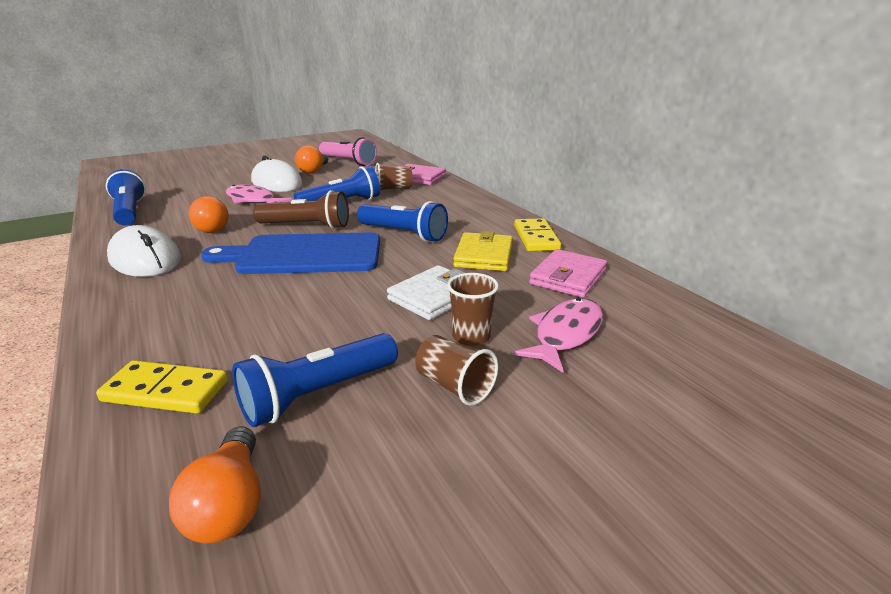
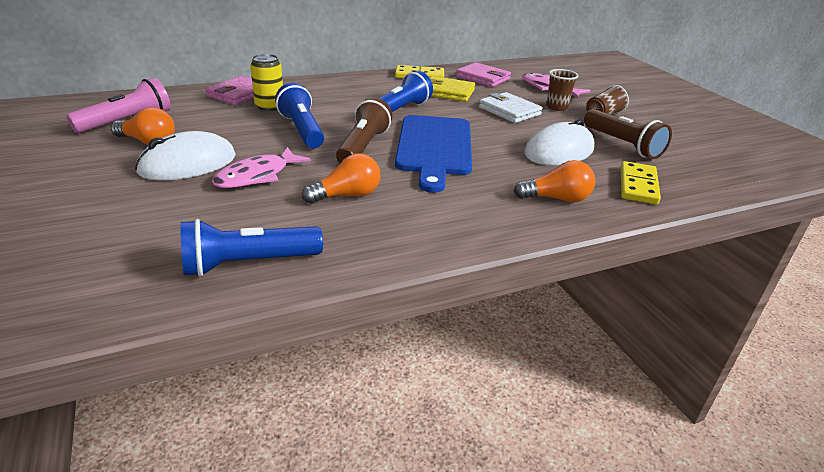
camera: 85 degrees left, 5 degrees up
white mouse [107,225,181,277] -> white mouse moved to [524,119,595,166]
orange light bulb [169,426,261,543] -> orange light bulb moved to [514,160,595,202]
blue flashlight [232,333,398,427] -> brown flashlight [584,109,672,159]
brown cup [375,163,413,190] -> yellow can [250,54,283,111]

